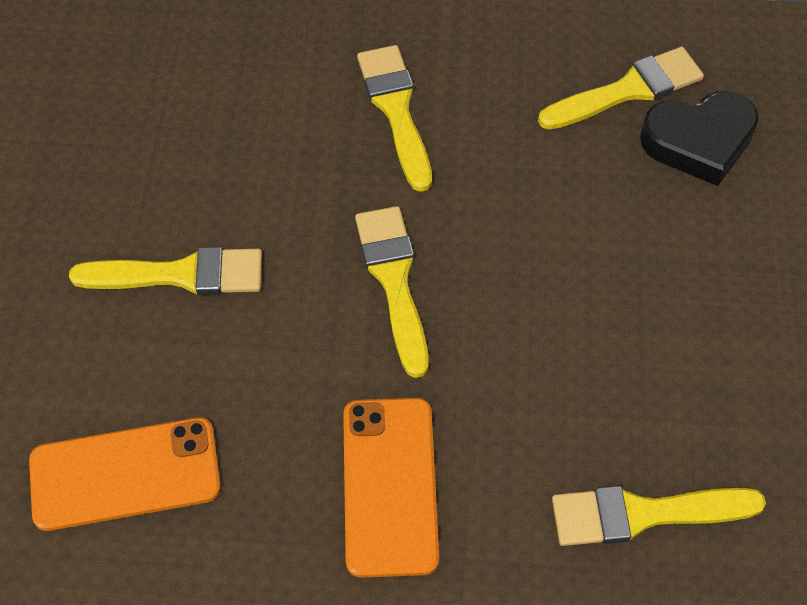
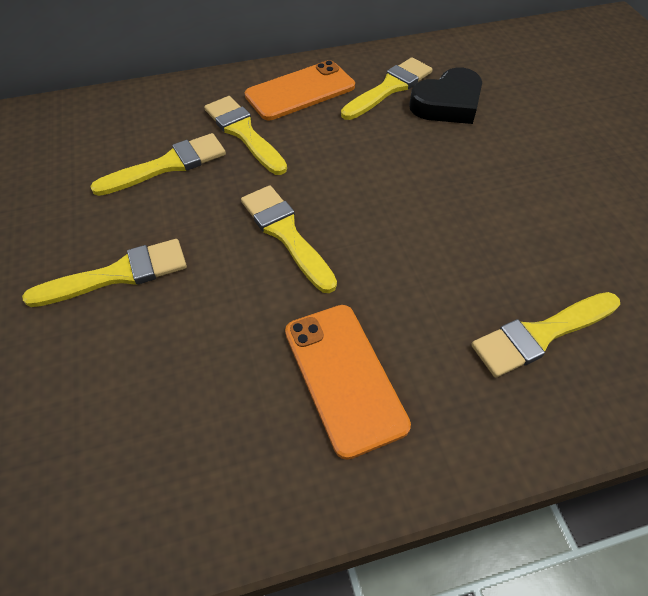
camera: 20 degrees left, 5 degrees down
orange phone [29,417,221,531] -> orange phone moved to [245,60,355,120]
none -> yellow brush [90,133,226,196]

